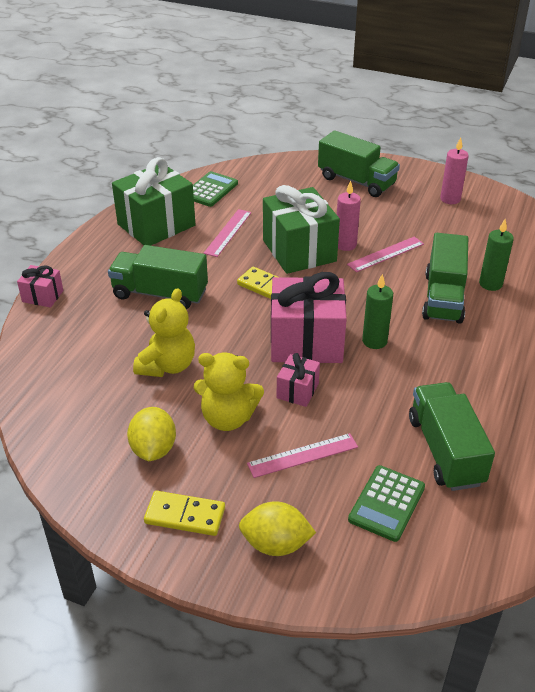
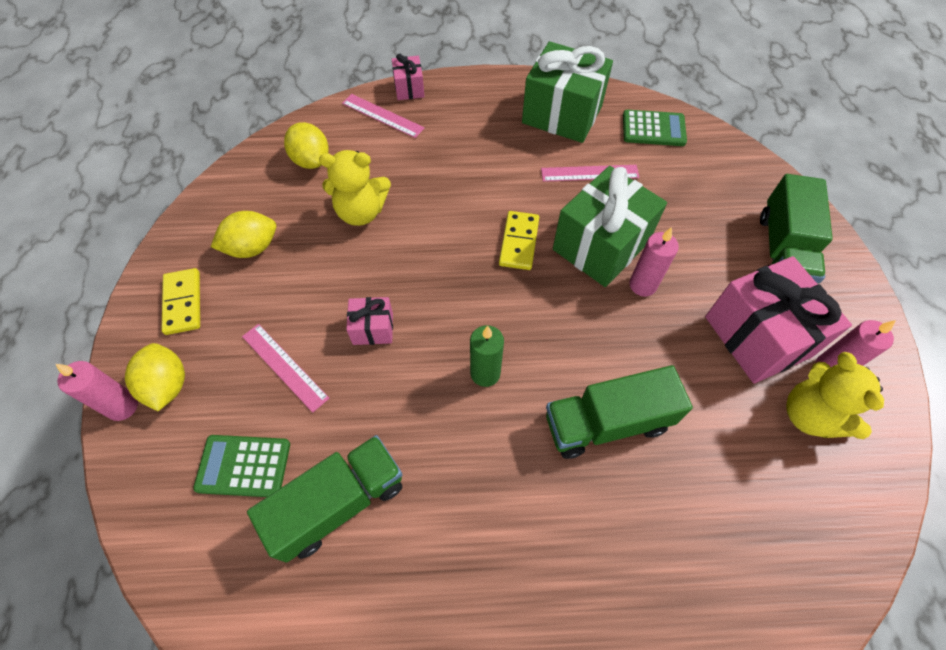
camera: 65 degrees right, 20 degrees up
green truck [108,245,208,309] -> none
yellow teddy bear [194,352,264,431] -> yellow teddy bear moved to [786,352,884,439]
pink gift [271,272,347,363] -> pink gift moved to [705,256,852,384]
pink ruler [347,237,424,272] -> pink ruler moved to [342,94,425,138]
green candle [479,218,514,291] -> none
none -> pink candle [56,361,138,421]
none -> yellow lemon [284,122,329,169]

